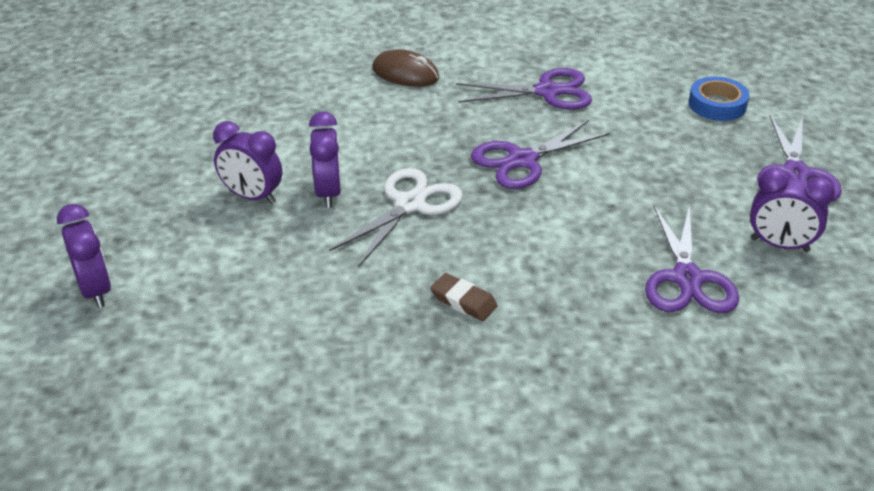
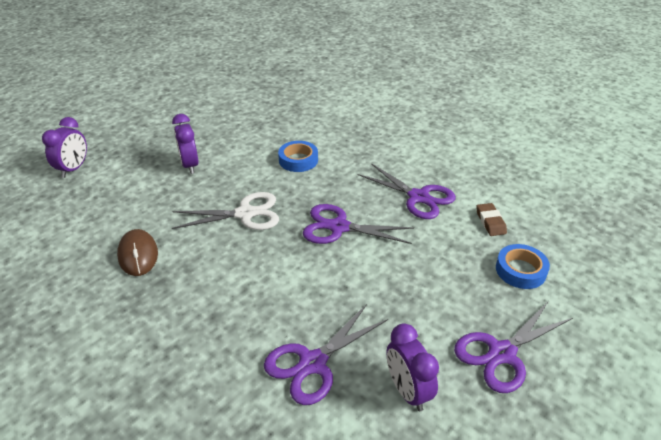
camera: 45 degrees right, 0 degrees up
purple clock [309,111,341,208] -> none
brown mouse [372,49,439,87] -> brown mouse moved to [117,229,158,276]
brown eraser [430,273,498,321] -> brown eraser moved to [476,203,507,236]
none -> blue tape [278,141,318,172]

